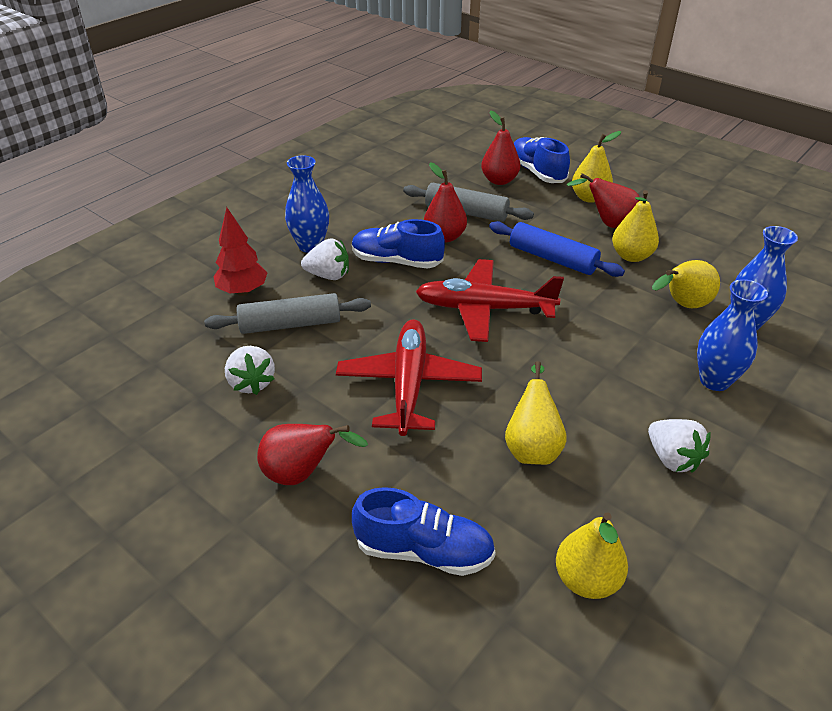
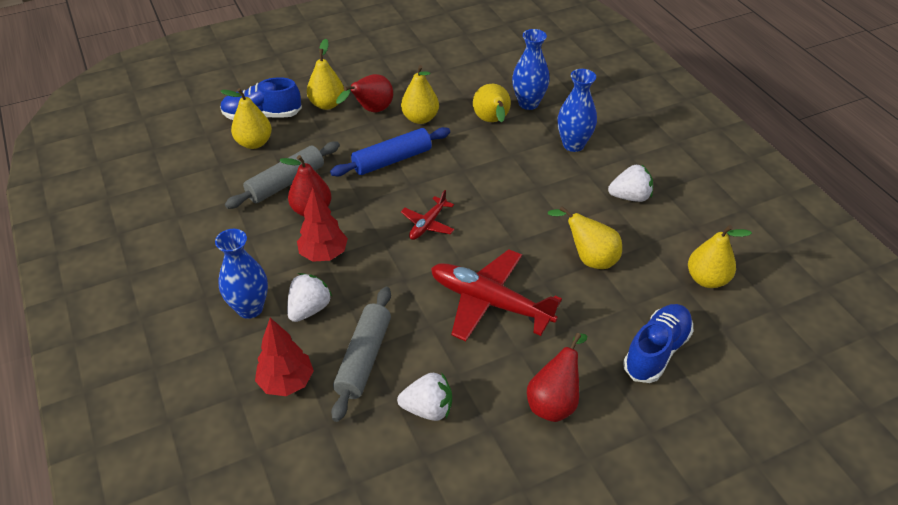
camera: 65 degrees left, 5 degrees up
blue shoe [352,219,445,269] -> red tree [297,187,348,262]
red plane [415,259,564,342] -> red plane [401,190,454,240], size x0.51
red pear [481,110,521,185] -> yellow pear [220,88,272,149]

